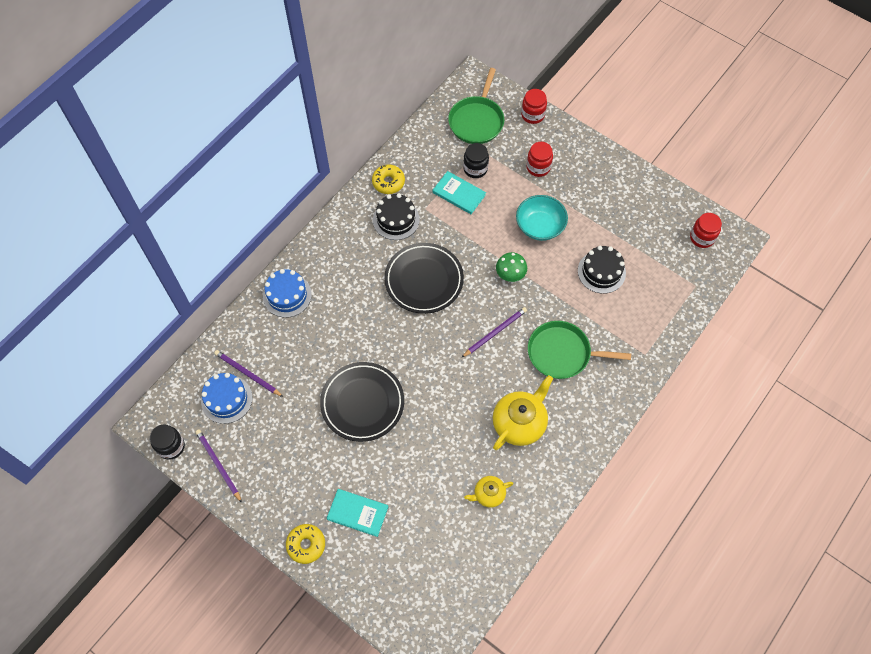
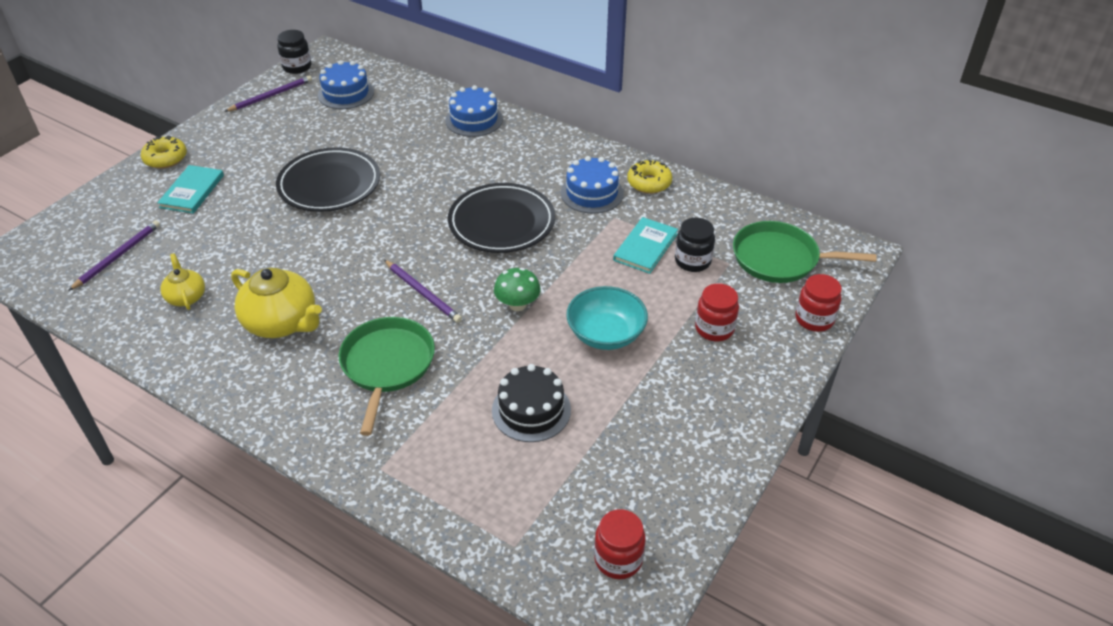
camera: 85 degrees right, 20 degrees down
purple pencil [214,350,283,397] -> purple pencil moved to [68,220,160,291]
black cake [373,193,420,240] -> blue cake [561,156,624,214]

